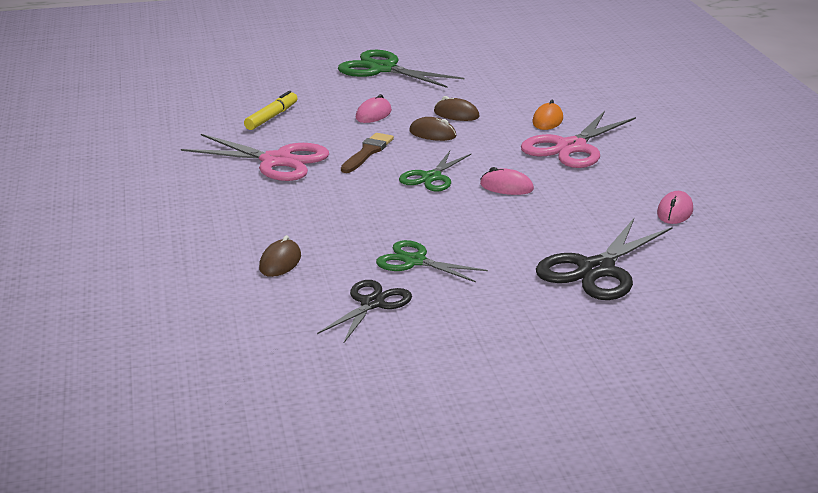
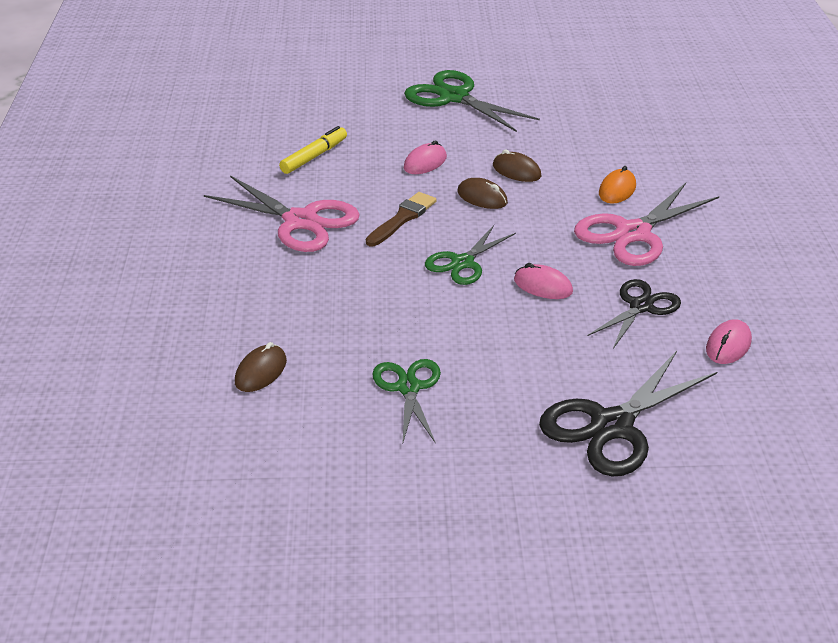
camera: 10 degrees right, 10 degrees up
black scissors [317,280,412,343] -> black scissors moved to [587,279,681,349]
green scissors [376,240,488,282] -> green scissors turned 45 degrees clockwise [372,359,441,445]

